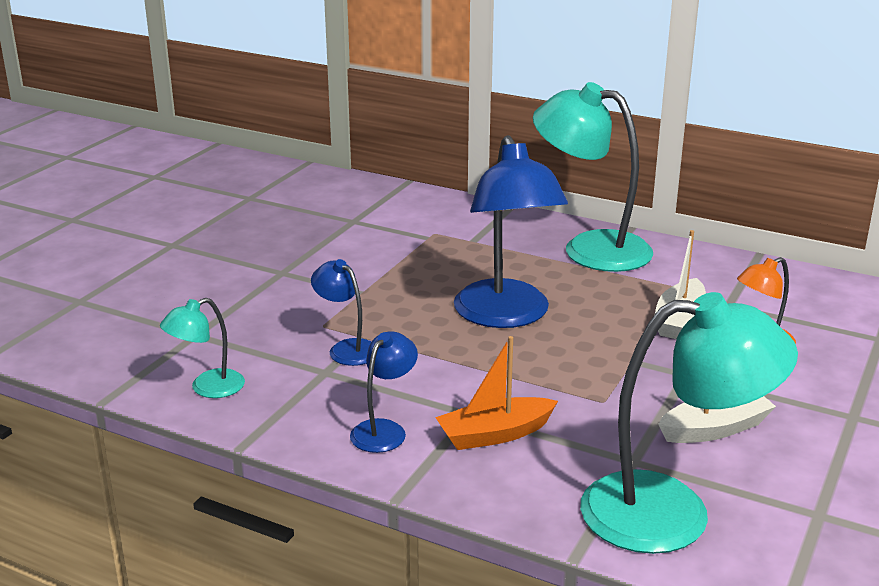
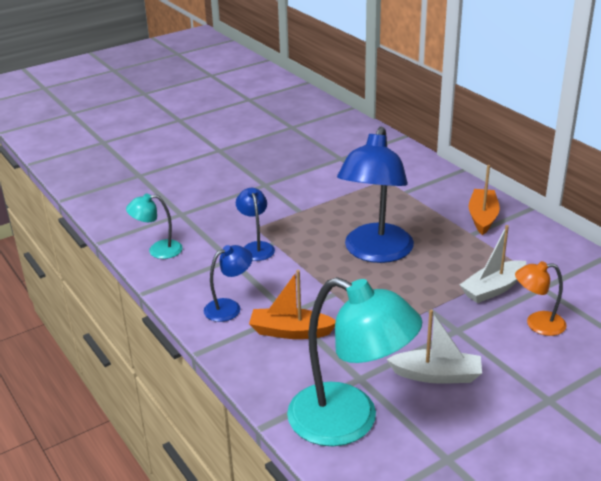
camera: 30 degrees right, 5 degrees up
turquoise lamp [533,82,653,272] -> orange boat [468,165,500,235]

